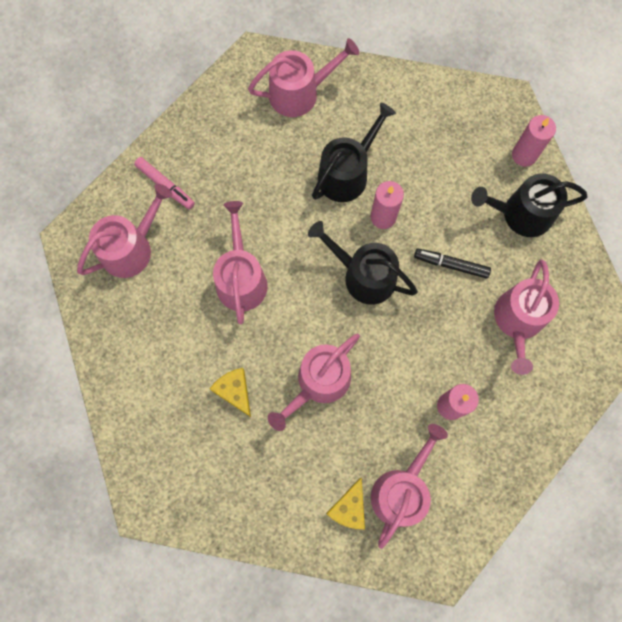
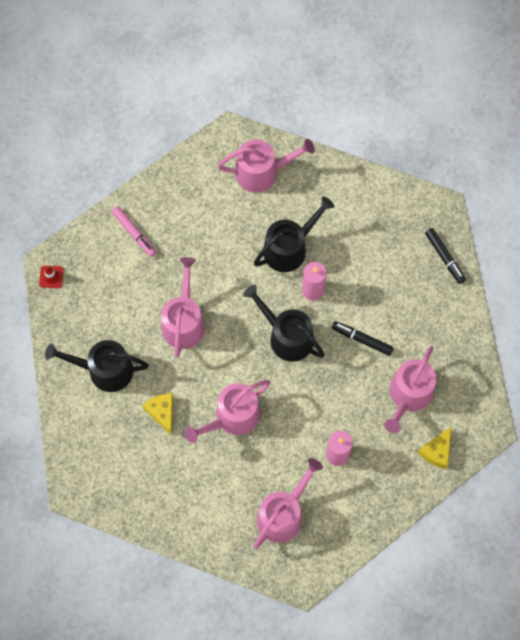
camera: 10 degrees right, 5 degrees down
pink watering can [77,184,173,278] -> none
yellow cheese [326,477,365,529] -> yellow cheese moved to [418,427,451,469]
black watering can [471,173,588,237] -> black watering can moved to [45,340,149,392]
pink candle [512,115,556,167] -> black marker [425,228,466,284]
none -> red traffic cone [39,266,64,288]

